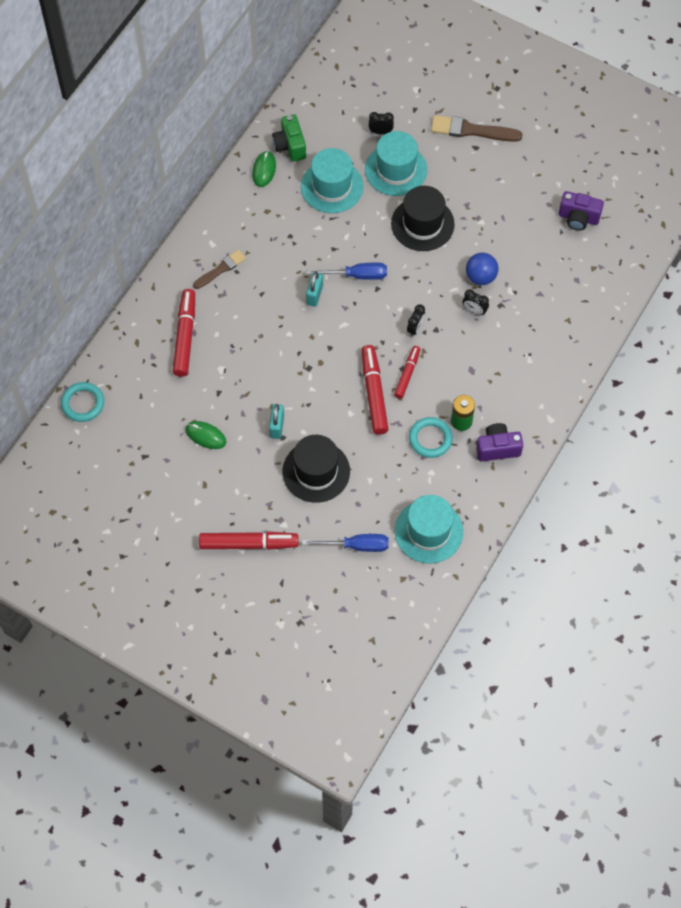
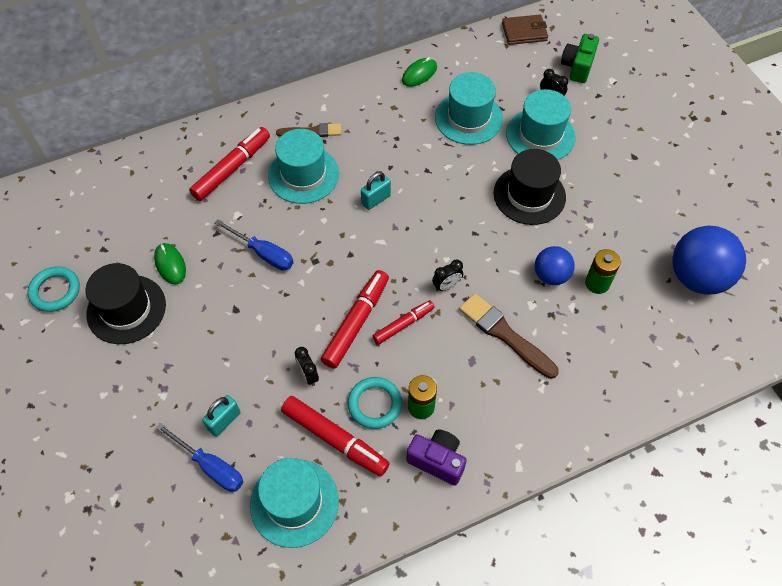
camera: 35 degrees right, 5 degrees down
turquoise ring [61,382,104,422] -> turquoise ring moved to [28,266,80,312]
red marker [199,531,298,550] -> red marker moved to [281,396,390,476]
turquoise padlock [269,404,284,439] -> turquoise padlock moved to [202,395,241,437]
green camera [272,114,306,162] -> green camera moved to [561,34,599,83]
black hat [282,435,350,503] -> black hat moved to [85,263,166,344]
blue screwdriver [307,262,387,280] -> blue screwdriver moved to [214,219,294,270]
brown brush [431,115,522,142] -> brown brush moved to [459,293,559,379]
black clock [463,289,489,315] -> black clock moved to [295,347,319,386]
purple camera [559,191,604,231] -> blue ball [672,226,746,295]
none -> turquoise hat [268,129,339,204]
none -> brown wallet [502,15,548,45]
none -> green battery [585,249,621,294]

